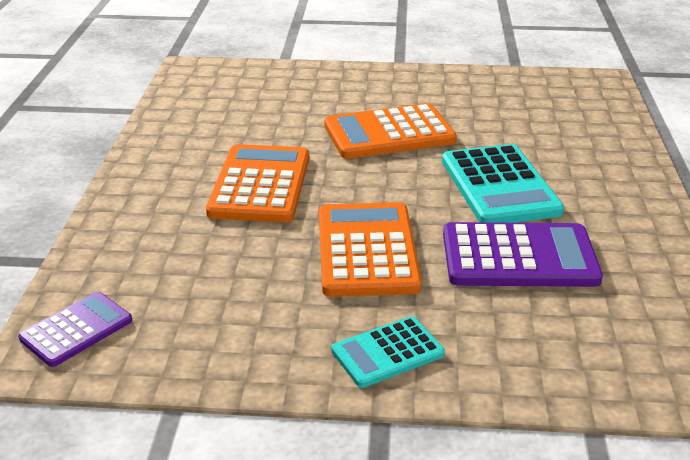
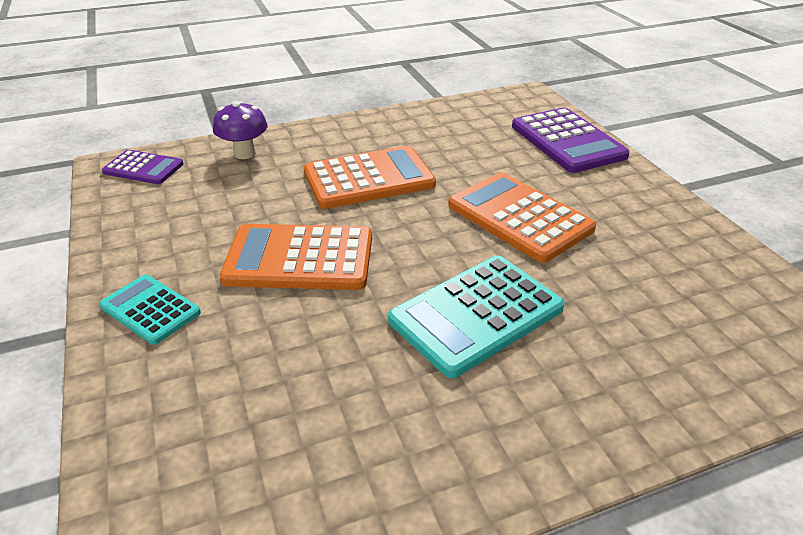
camera: 65 degrees right, 5 degrees up
orange calculator [319,202,422,297] -> orange calculator turned 150 degrees counterclockwise [220,224,372,290]
purple calculator [443,222,603,287] -> purple calculator moved to [512,108,630,173]
none -> purple mushroom [213,101,268,159]

